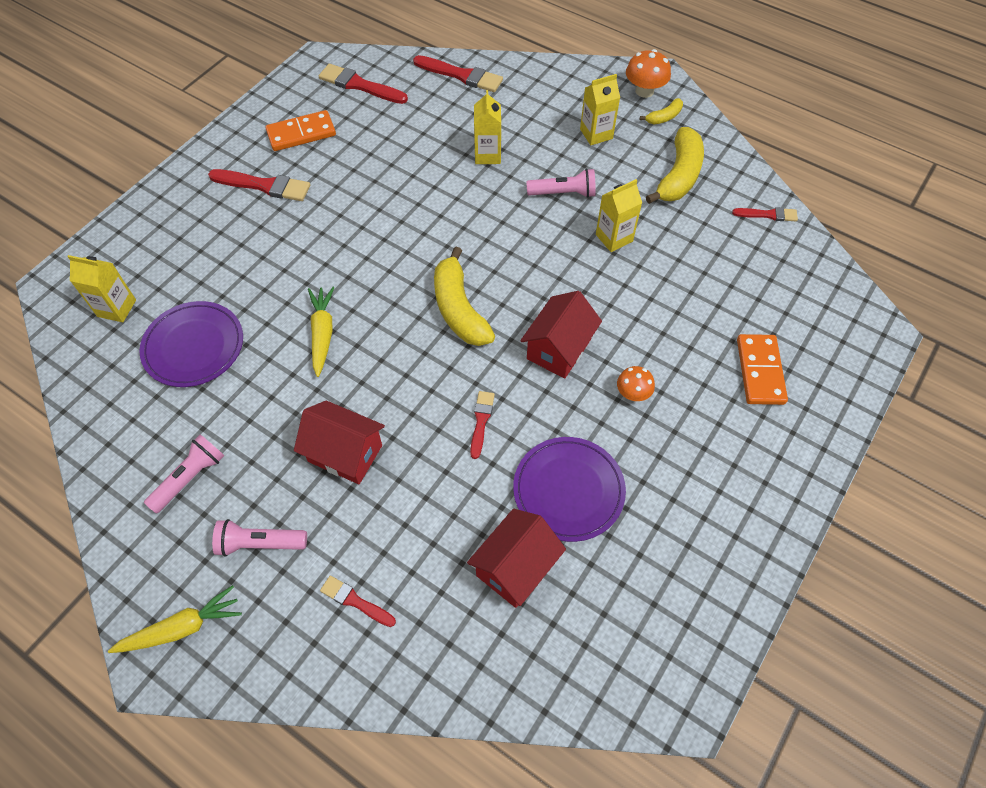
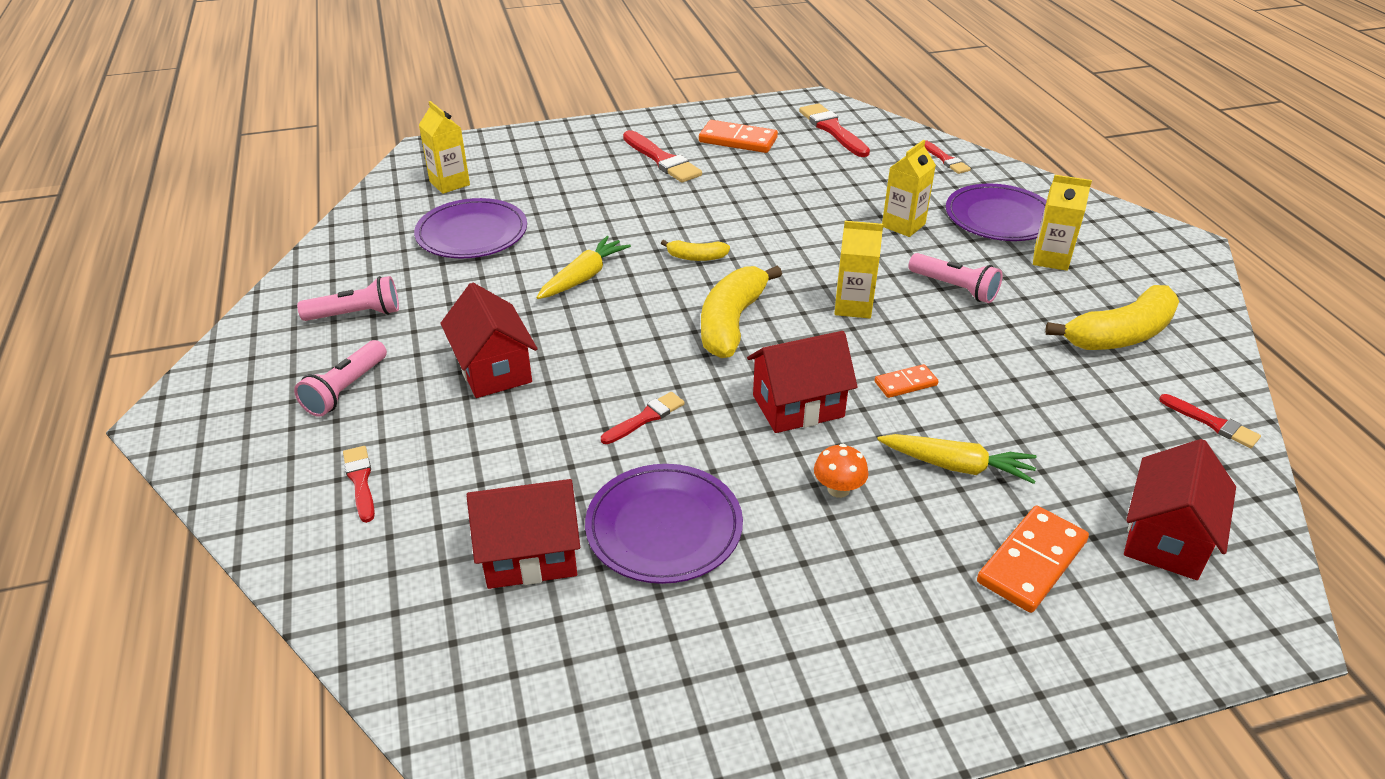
camera: 40 degrees right, 20 degrees down
yellow carrot [108,585,242,653] -> yellow carrot moved to [877,434,1037,484]
pink flashlight [212,519,307,557] -> pink flashlight turned 105 degrees counterclockwise [294,340,387,417]
red brush [413,55,503,92] -> red brush [925,140,971,174], size x0.60
yellow carton [596,179,642,252] -> yellow carton moved to [834,221,883,318]
orange mushroom [626,49,671,98] -> none
yellow banana [640,98,683,125] -> yellow banana moved to [661,240,730,261]
none -> orange domino [874,364,939,398]
none -> purple plate [946,184,1047,241]
none -> red house [1124,439,1236,580]

